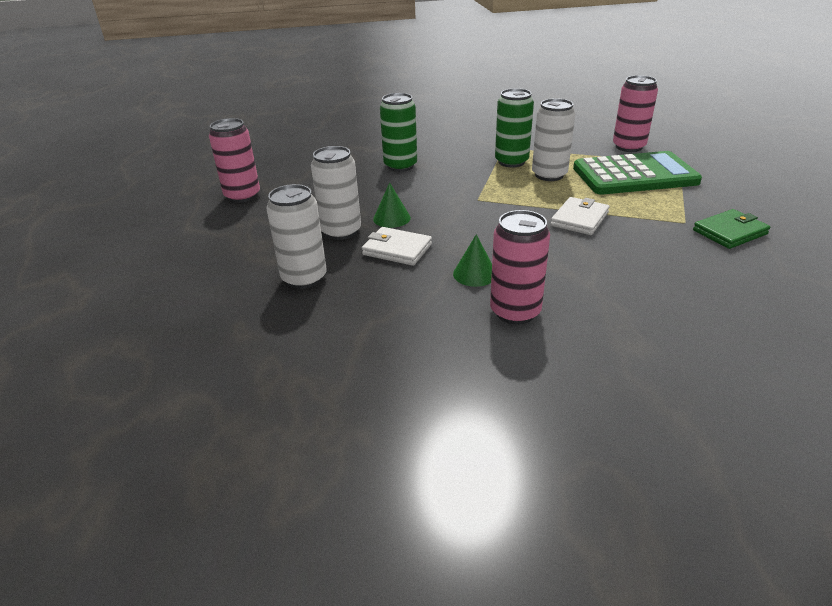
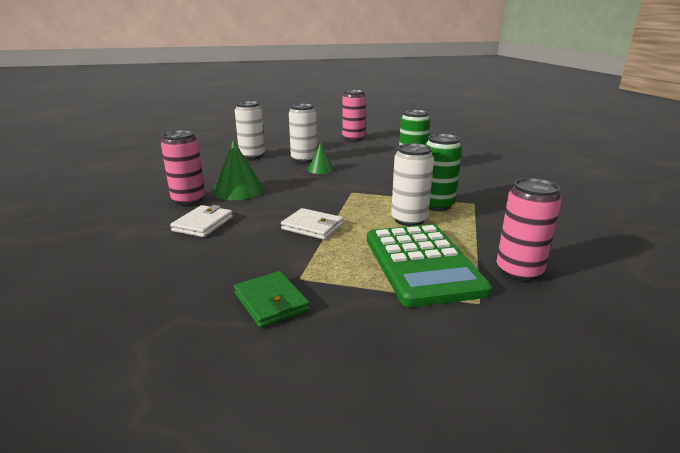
camera: 85 degrees right, 10 degrees down
white wallet [362,227,432,266] -> white wallet moved to [170,205,233,237]
green cone [453,234,492,287] -> green cone [213,140,264,200], size x1.66

